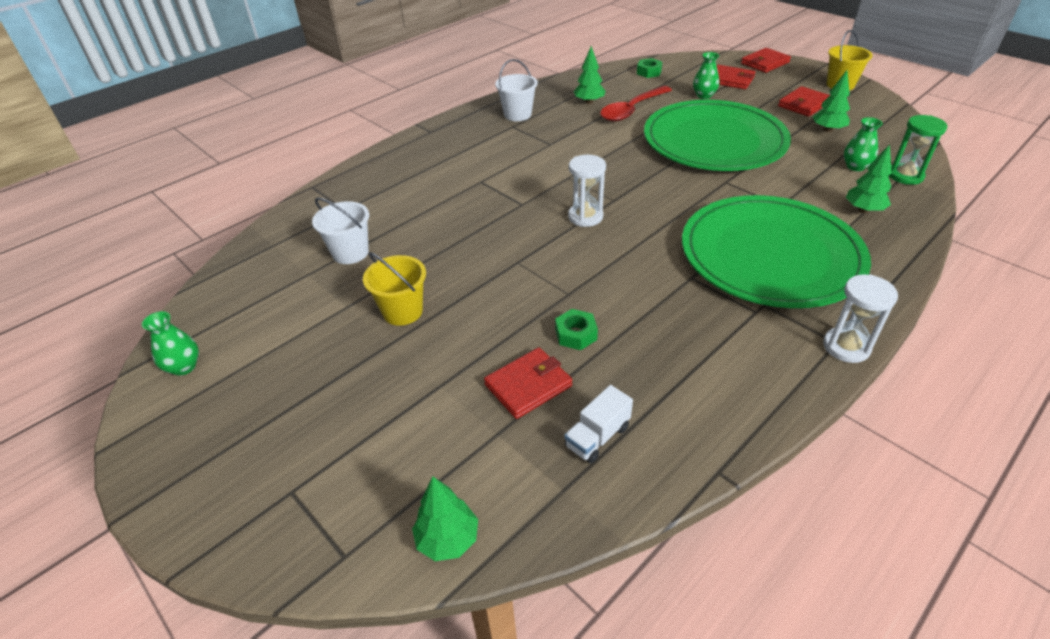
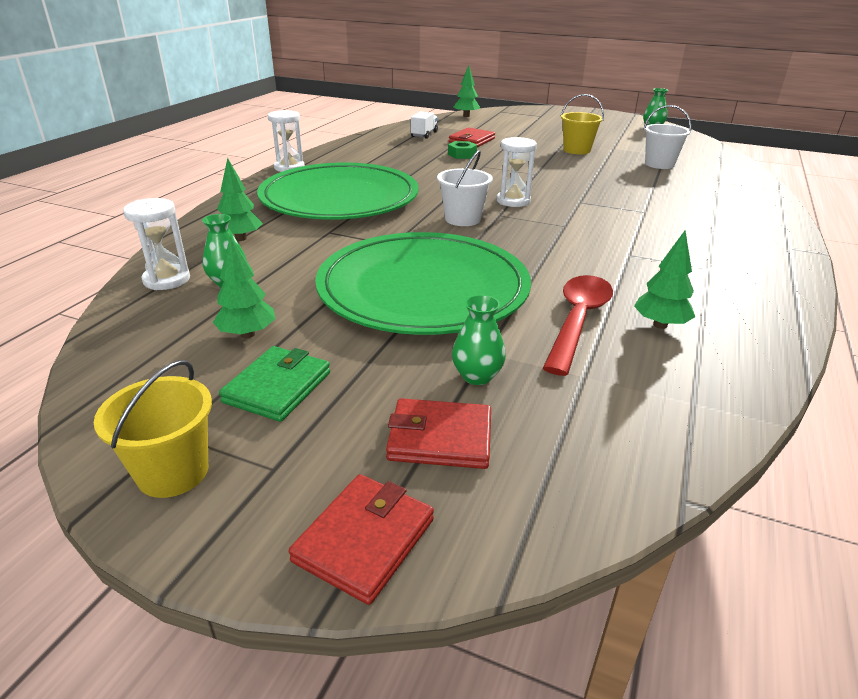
camera: 155 degrees right, 10 degrees down
white bucket [495,59,538,121] -> white bucket moved to [437,150,493,226]
green nut [637,58,662,78] -> none
red wallet [778,86,830,117] -> green wallet [219,346,330,422]
green hourglass [888,115,947,185] -> white hourglass [123,198,190,290]

